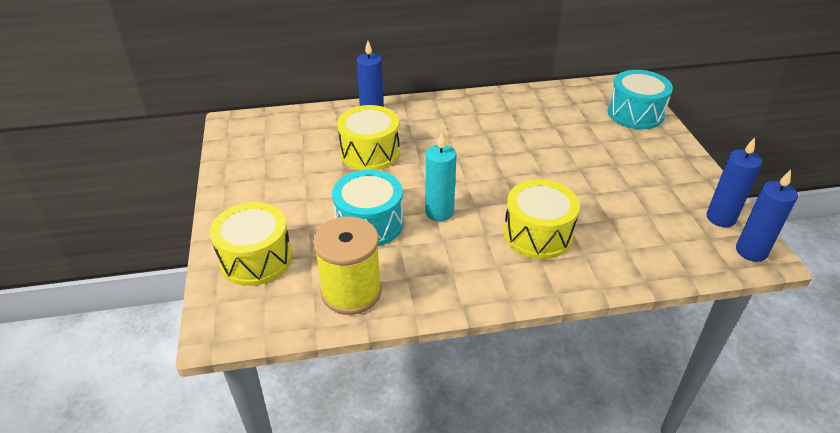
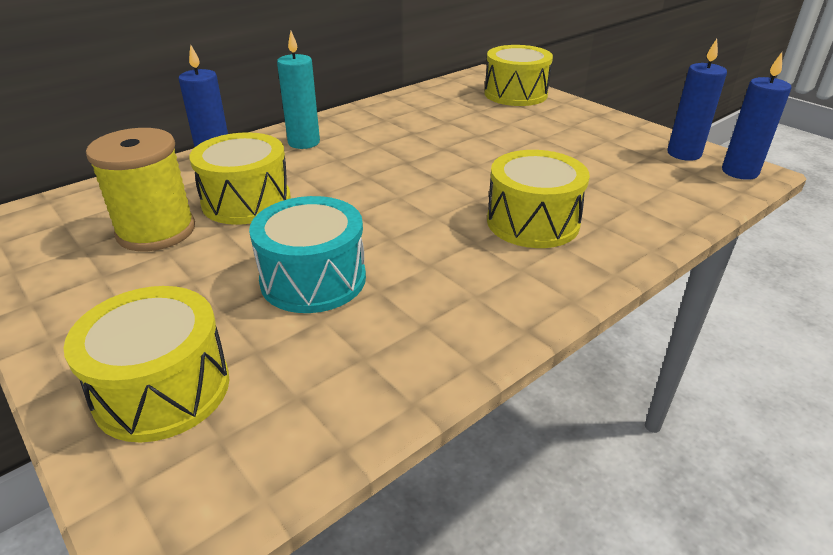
camera: 30 degrees left, 5 degrees down
yellow spool [313,216,382,315] -> yellow spool moved to [86,128,195,251]
turquoise candle [425,132,457,221] -> turquoise candle moved to [277,31,320,149]
turquoise drum [608,70,673,130] -> yellow drum [484,45,553,106]

